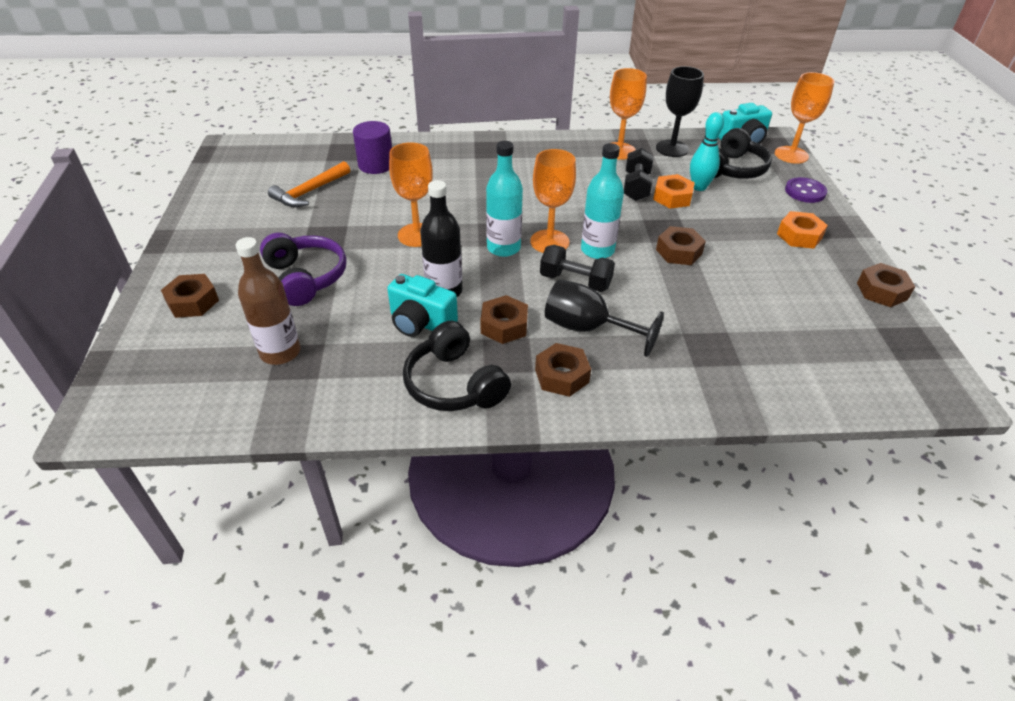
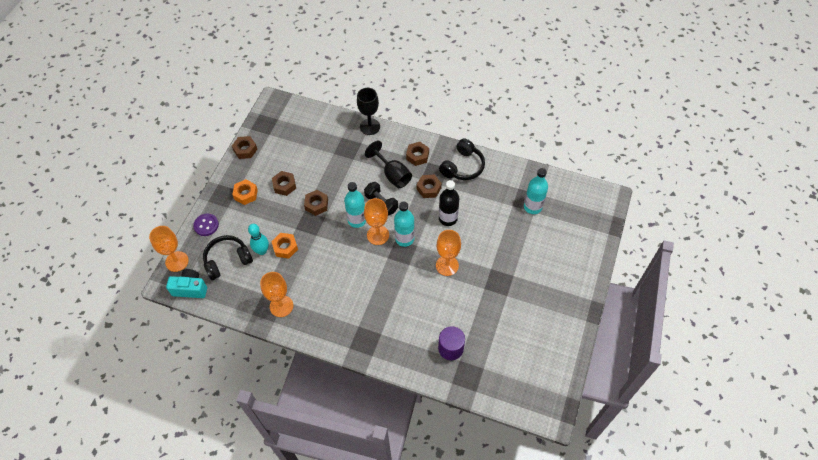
camera: 155 degrees left, 15 degrees up
brown nut [161,274,219,318] -> brown nut moved to [272,171,296,196]
brown bottle [236,237,301,365] -> turquoise bottle [524,168,548,214]
purple headphones [260,233,347,306] -> none
orange hammer [268,161,350,207] -> none
turquoise camera [387,274,458,337] -> none
black headphones [403,321,511,411] -> black headphones turned 45 degrees clockwise [439,138,485,180]
black dumbbell [624,148,653,201] -> none
black goblet [656,66,704,157] -> black goblet moved to [357,88,380,135]

